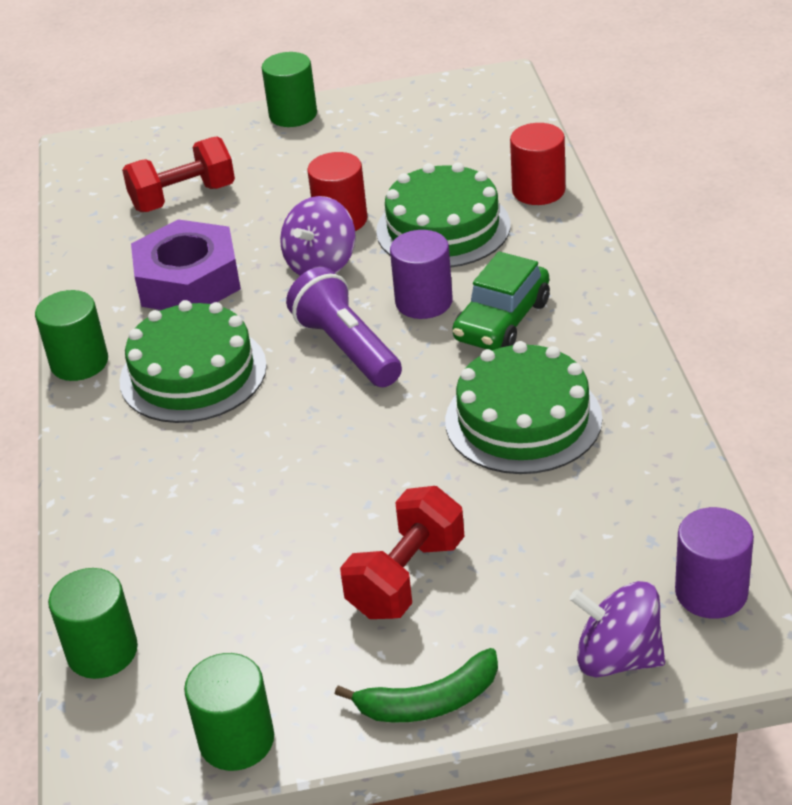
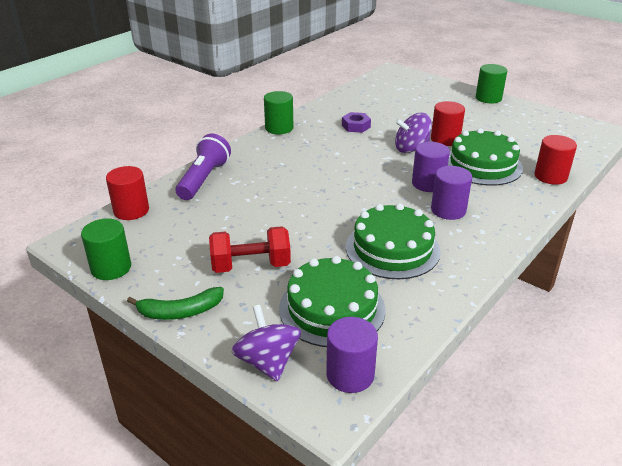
camera: 45 degrees right, 5 degrees down
green cylinder [48,568,138,679] -> red cylinder [106,166,149,220]
green cake [119,300,267,423] -> green cake moved to [279,256,385,347]
red dumbbell [122,136,235,212] -> none
purple nut [131,219,241,310] -> purple nut [342,112,371,133], size x0.50
purple flashlight [286,267,402,387] -> purple flashlight moved to [175,134,231,200]
green banana [335,648,498,722] -> green banana turned 45 degrees counterclockwise [127,287,224,320]
green car [452,252,550,350] -> purple cylinder [431,166,472,220]

